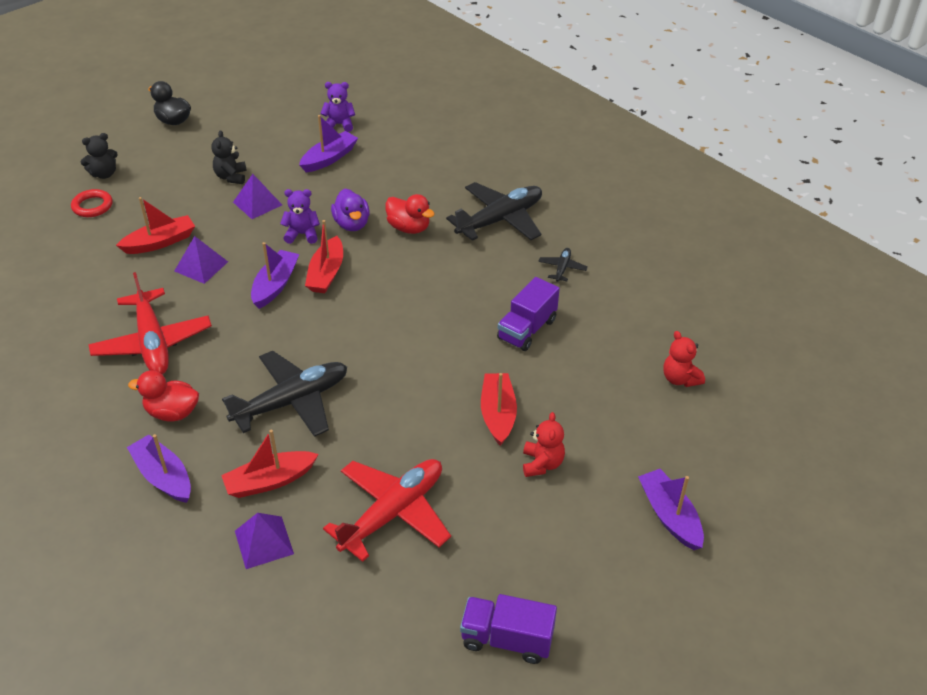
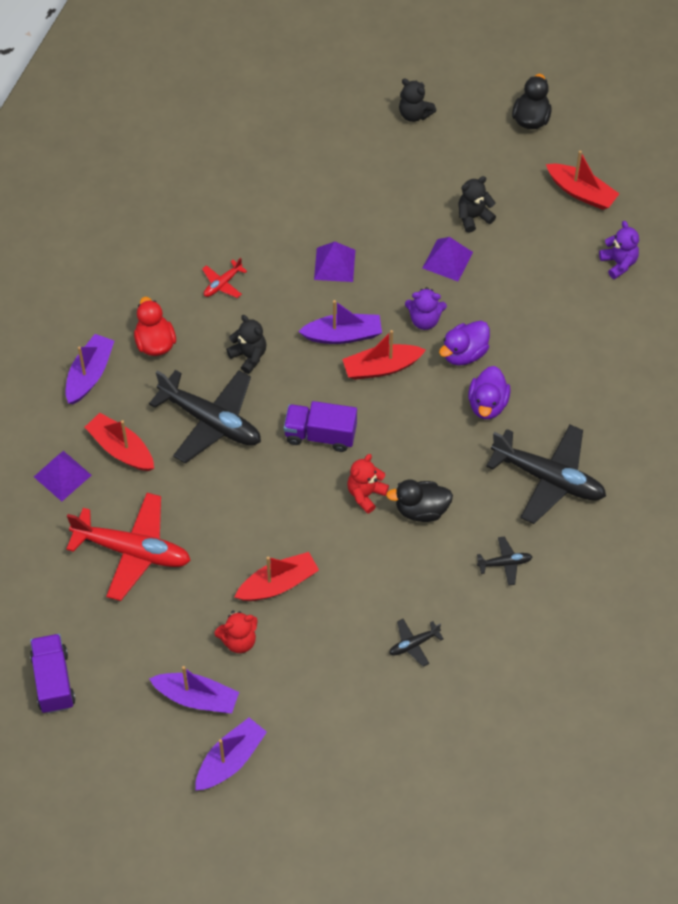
camera: 65 degrees right, 15 degrees up
red ring [71,189,113,217] -> none
red plane [88,272,212,374] -> red plane [202,258,247,298], size x0.44
red boat [116,197,195,254] -> red boat moved to [546,151,619,210]
purple teddy bear [280,189,320,244] -> purple teddy bear turned 120 degrees clockwise [405,287,447,330]
purple boat [299,115,358,172] -> purple boat moved to [149,666,239,713]
red duck [385,194,435,234] -> purple duck [468,366,511,419]
purple truck [497,277,560,351] -> purple truck moved to [284,401,357,452]
red teddy bear [663,331,705,387] -> red teddy bear moved to [347,454,389,514]
none -> black teddy bear [226,315,266,374]
none -> black duck [386,479,453,522]
none -> black plane [389,619,443,667]

